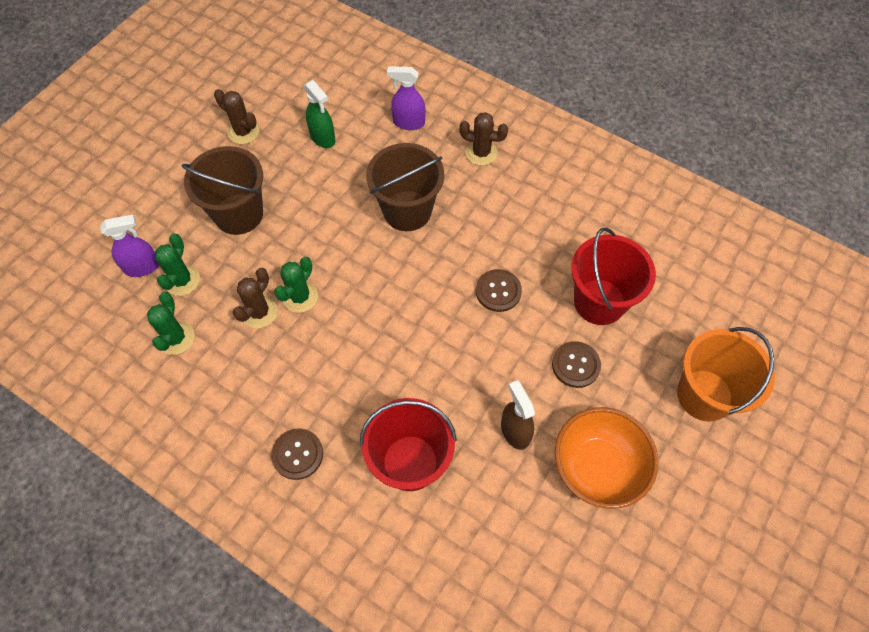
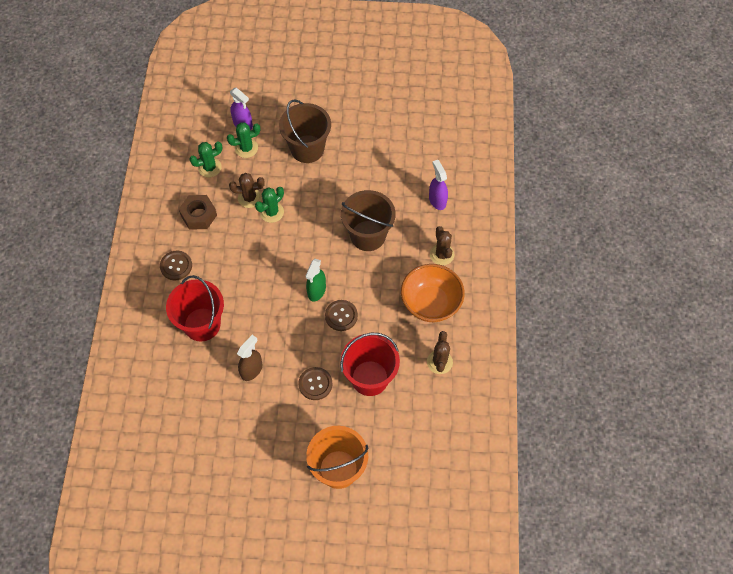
camera: 60 degrees right, 0 degrees up
brown cactus [214,89,259,144] -> brown cactus moved to [427,331,453,374]
green cactus [274,257,318,313] -> green cactus turned 45 degrees counterclockwise [255,187,284,223]
green spray bottle [304,80,335,148] -> green spray bottle moved to [306,258,326,302]
orange bowl [554,407,658,509] -> orange bowl moved to [401,264,465,322]
none -> brown nut [179,195,217,230]

